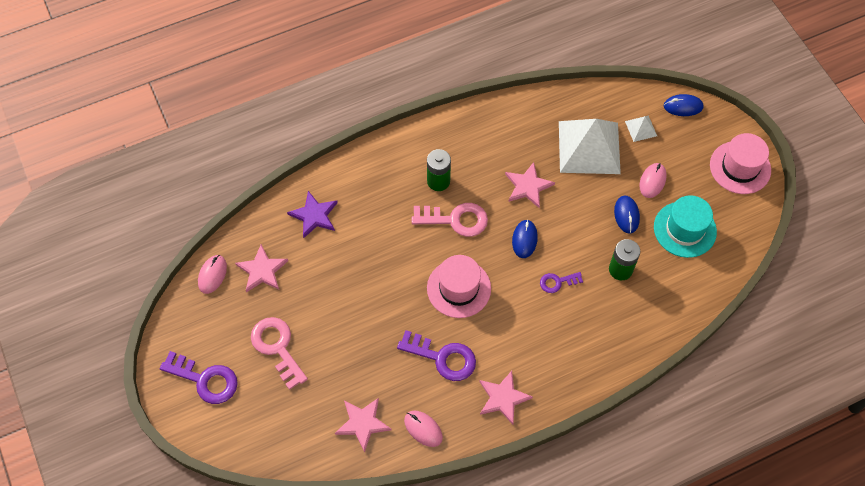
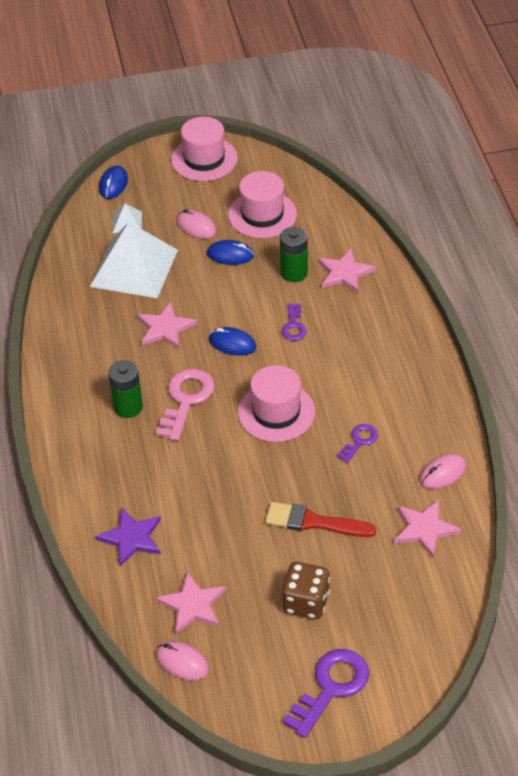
camera: 75 degrees left, 15 degrees down
pink key [251,317,308,390] -> brown dice [282,562,330,619]
purple key [397,330,476,381] -> purple key [337,424,378,463], size x0.56
pink star [479,371,533,425] -> pink star moved to [318,248,376,293]
turquoise hat [654,195,717,258] -> pink hat [228,171,297,238]
none -> red brush [265,502,376,537]

